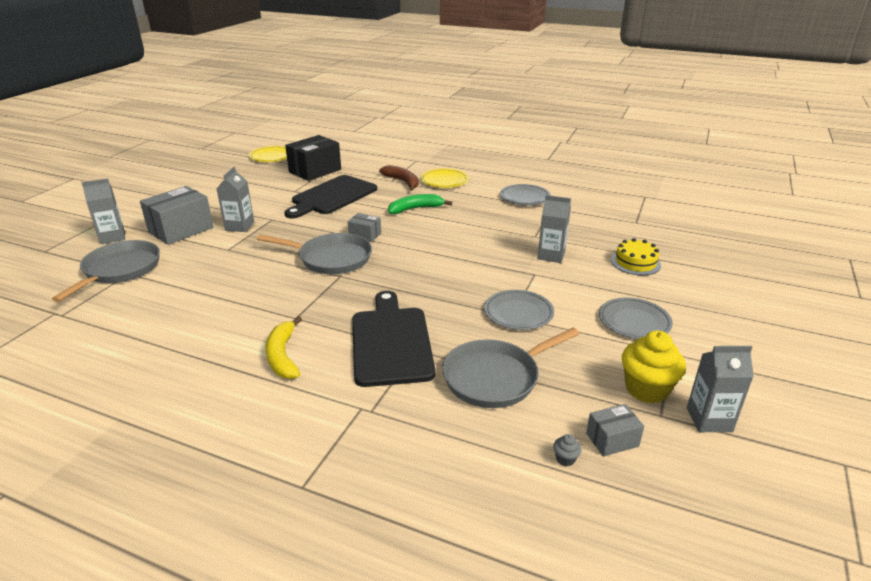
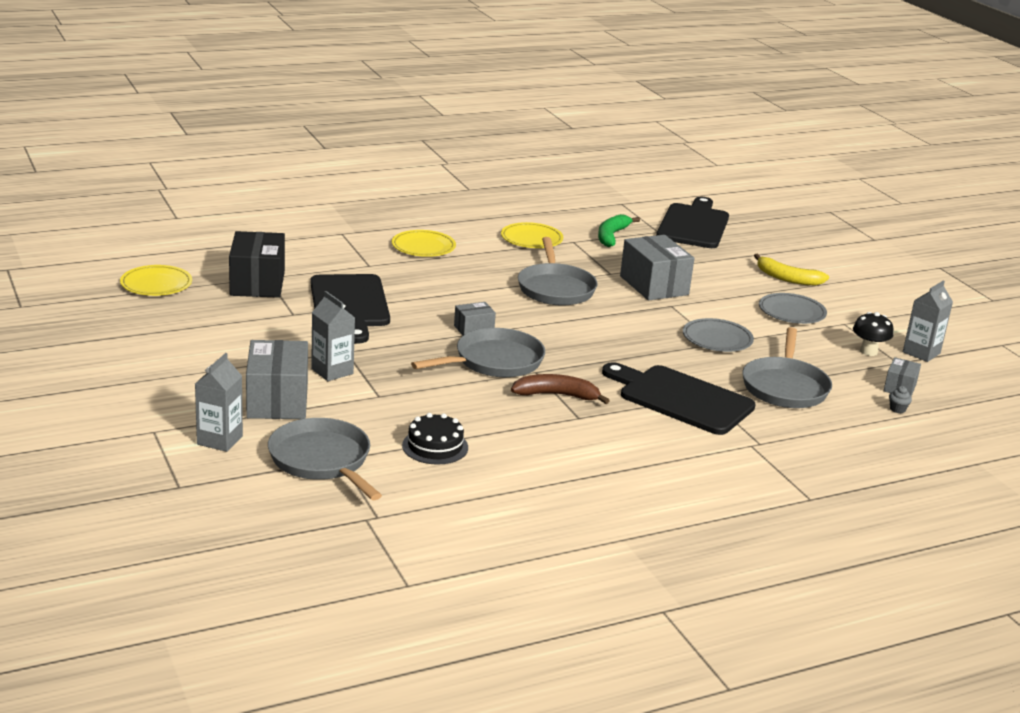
camera: 50 degrees left, 5 degrees down
yellow banana [266,316,302,379] -> yellow banana moved to [754,254,829,286]
brown banana [379,165,419,191] -> brown banana moved to [511,374,610,404]
green banana [388,194,452,214] -> green banana moved to [598,214,640,247]
grey plate [500,184,551,205] -> yellow plate [501,222,563,248]
grey carton [538,195,571,263] -> grey box [620,235,694,300]
yellow cake [611,238,661,275] -> none
yellow cupcake [622,331,686,404] -> black mushroom [853,312,894,356]
none -> black cake [402,413,468,465]
none -> grey pan [518,237,598,305]
none -> black cutting board [656,196,729,248]

